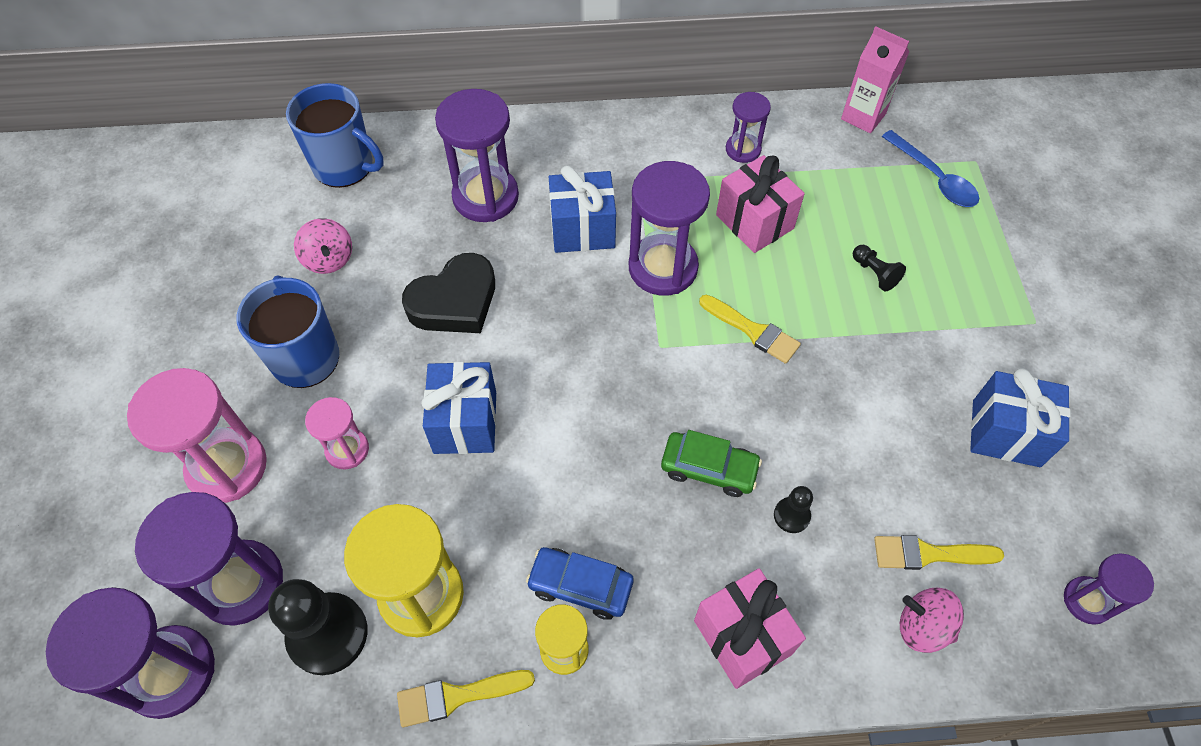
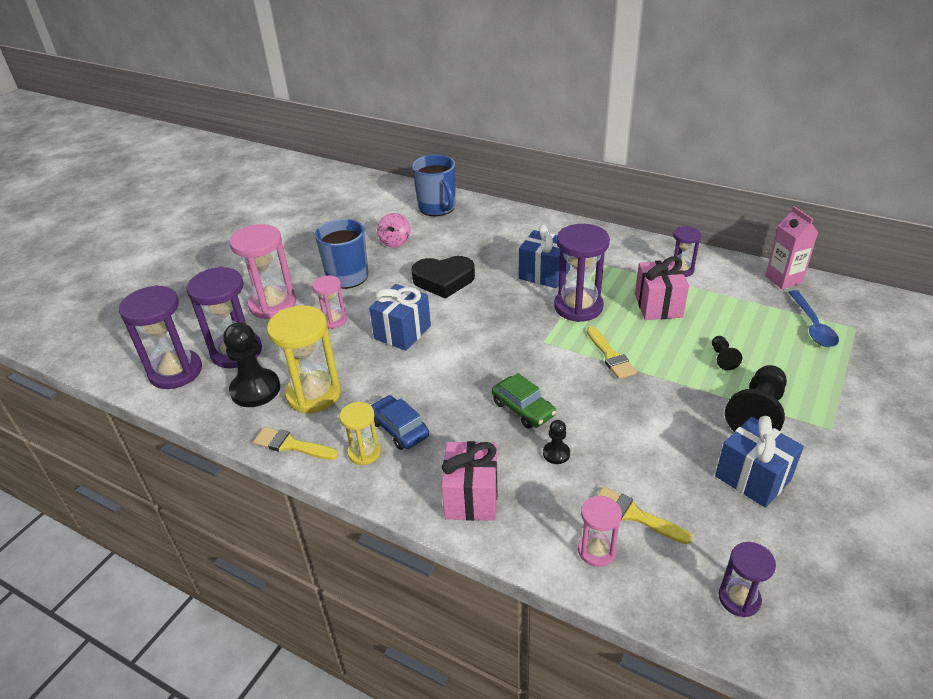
camera: 35 degrees right, 20 degrees down
purple hourglass [435,89,519,222] -> none
pink spinning top [900,588,964,653] -> pink hourglass [578,495,622,567]
none -> black pawn [725,365,787,432]

